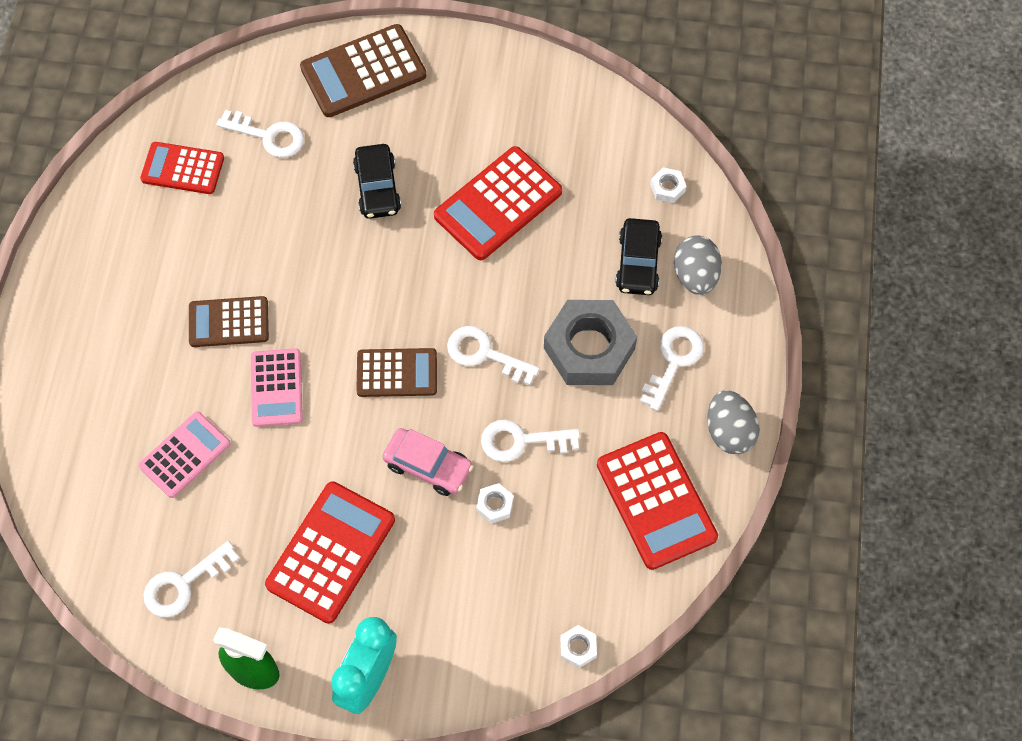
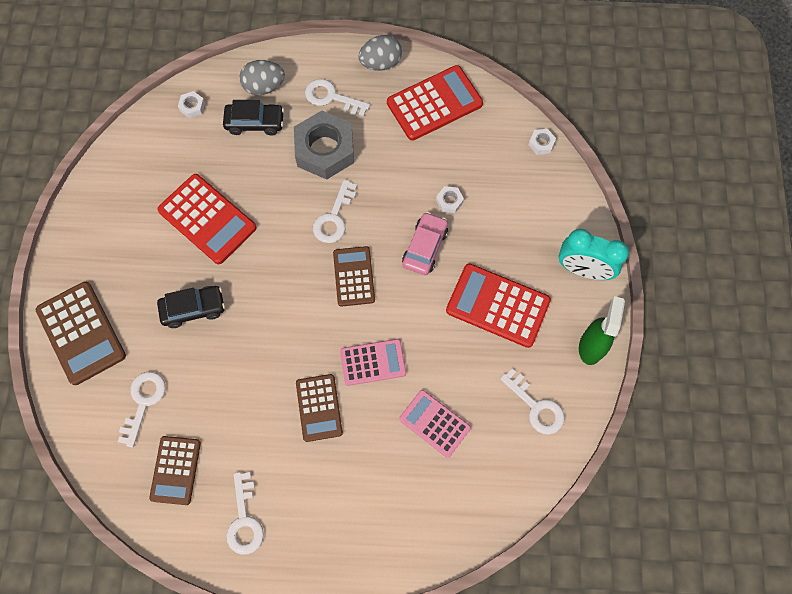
camera: 95 degrees left, 5 degrees up
red calculator [140,142,224,194] -> brown calculator [149,436,201,505]
white key [481,420,580,462] -> white key moved to [226,472,264,555]

